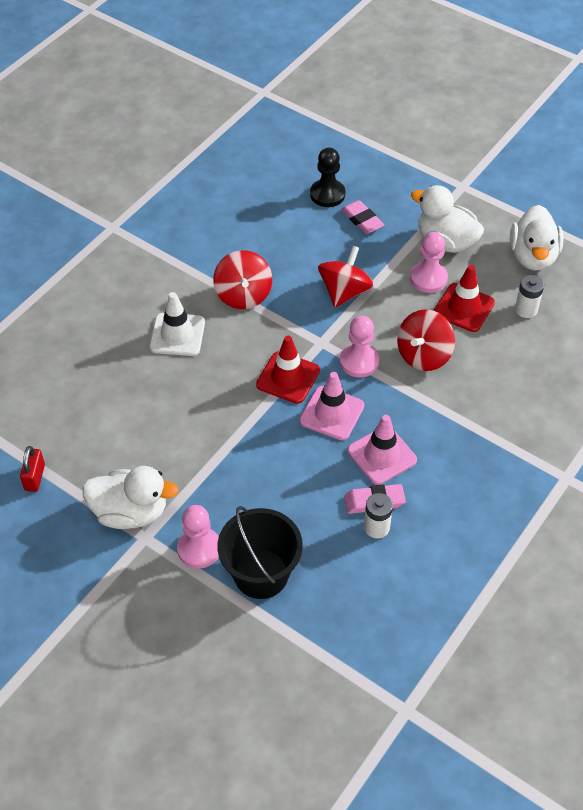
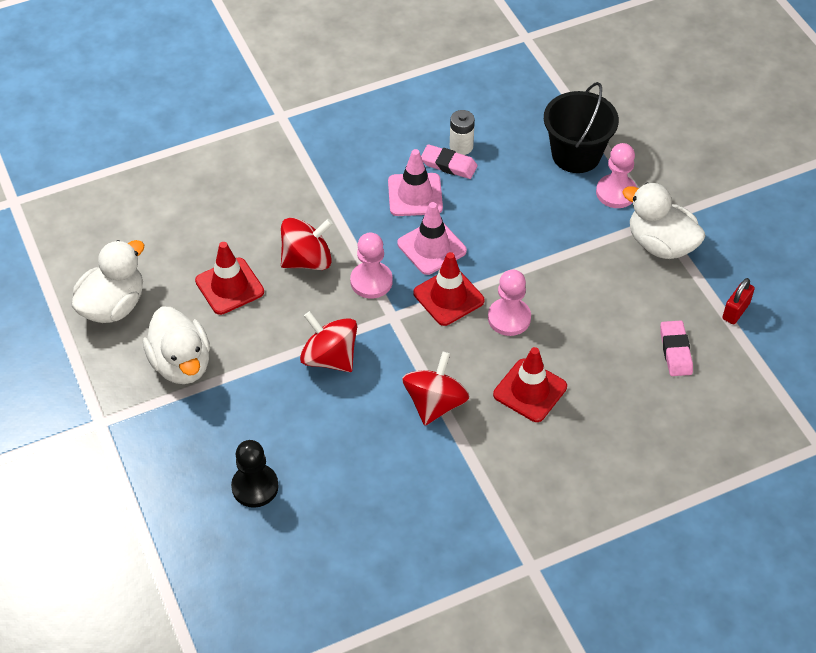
camera: 150 degrees left, 0 degrees up
white traffic cone [150,292,205,356] -> red traffic cone [493,347,567,422]
red spinning top [318,246,374,308] -> red spinning top turned 75 degrees clockwise [300,311,357,372]
pink eraser [341,200,384,234] -> pink eraser moved to [660,321,693,376]
pink pawn [410,232,448,293] -> pink pawn moved to [488,270,531,336]
white battery [515,275,544,318] -> none

